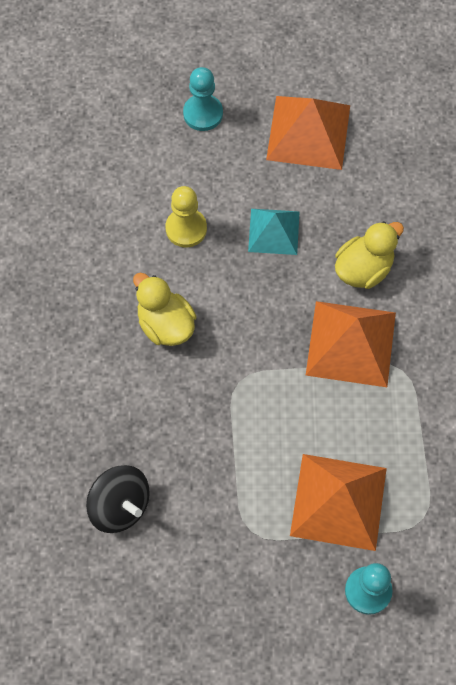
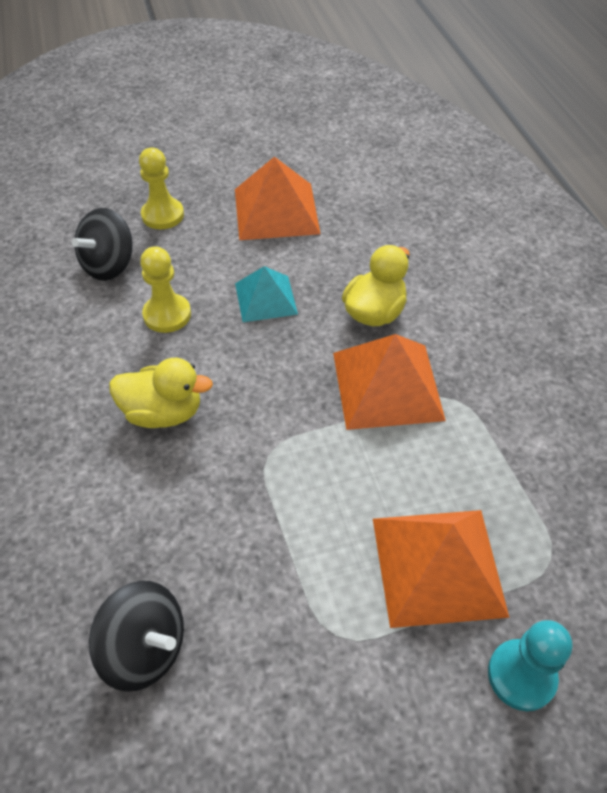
camera: 15 degrees left, 15 degrees down
yellow duck [133,273,197,346] -> yellow duck turned 150 degrees clockwise [109,358,213,428]
turquoise pawn [183,67,223,131] -> yellow pawn [139,148,184,229]
none -> black spinning top [72,208,133,281]

